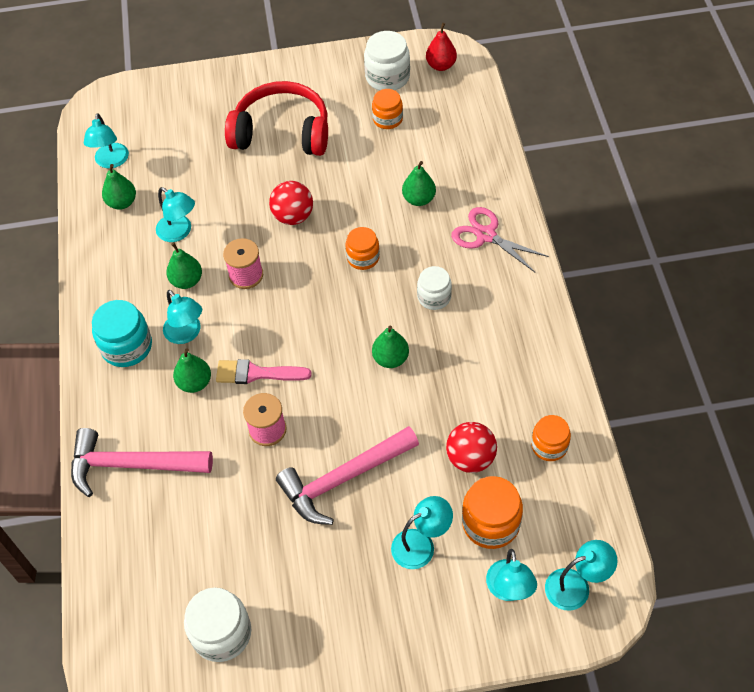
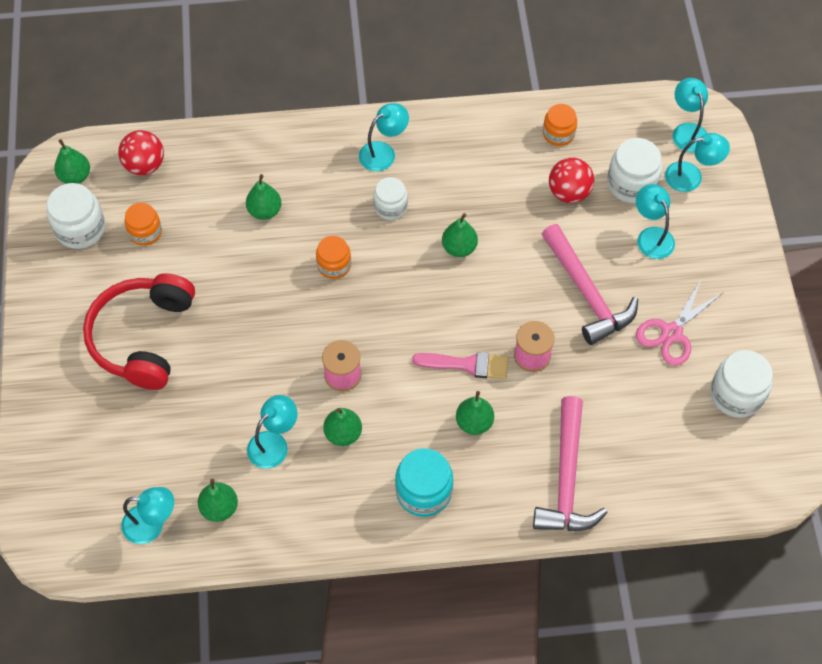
camera: 90 degrees left, 5 degrees up
turquoise lamp [163,290,202,344] -> turquoise lamp moved to [359,103,409,171]
pink brush [216,359,312,384] -> pink brush turned 90 degrees counterclockwise [412,352,509,379]
red ball [269,181,313,225] -> red ball moved to [118,130,164,175]
red pear [426,23,457,71] -> green pear [54,139,90,184]
pink scissors [451,207,549,272] -> pink scissors moved to [636,278,722,366]
orange jar [462,476,523,549] -> white jar [607,138,662,203]

